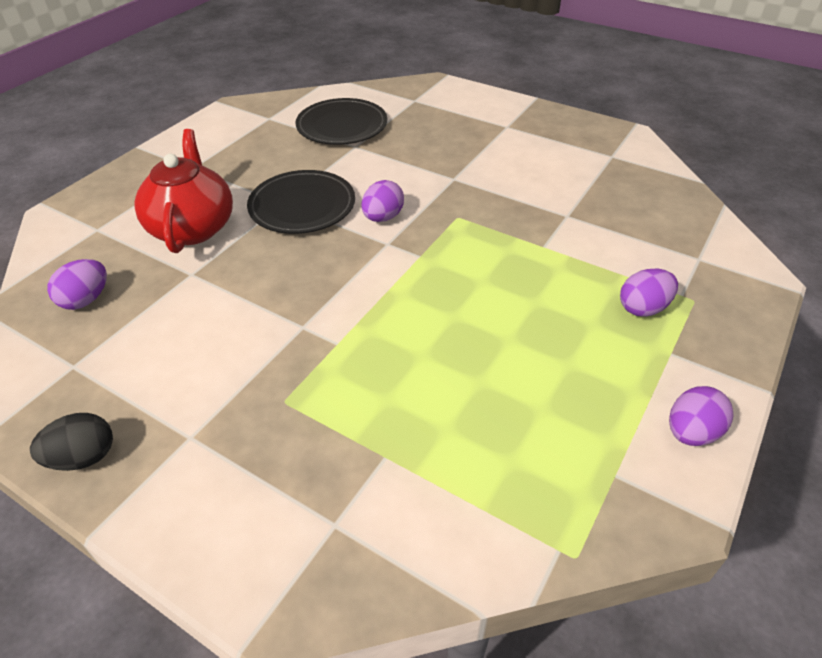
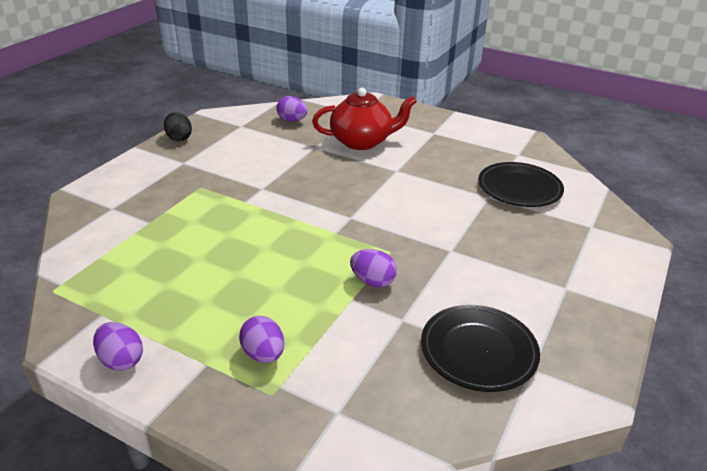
camera: 85 degrees right, 10 degrees down
black plate [247,170,355,234] -> black plate moved to [421,305,540,392]
purple egg [361,180,404,222] -> purple egg moved to [350,249,397,287]

